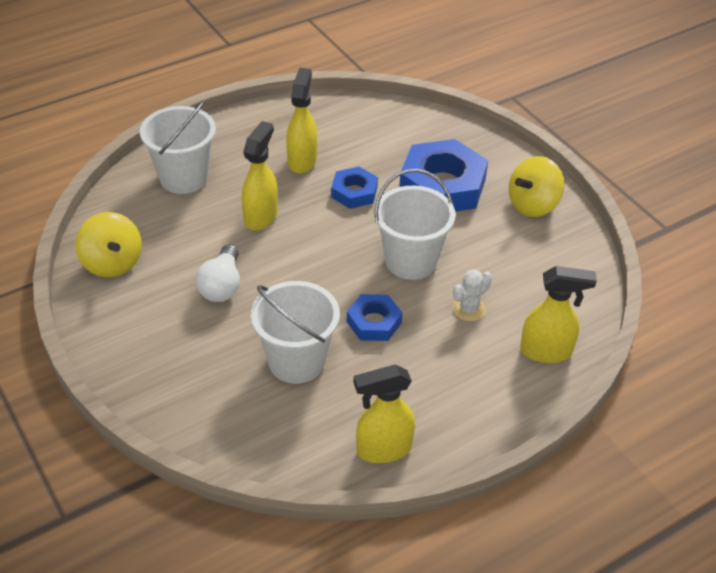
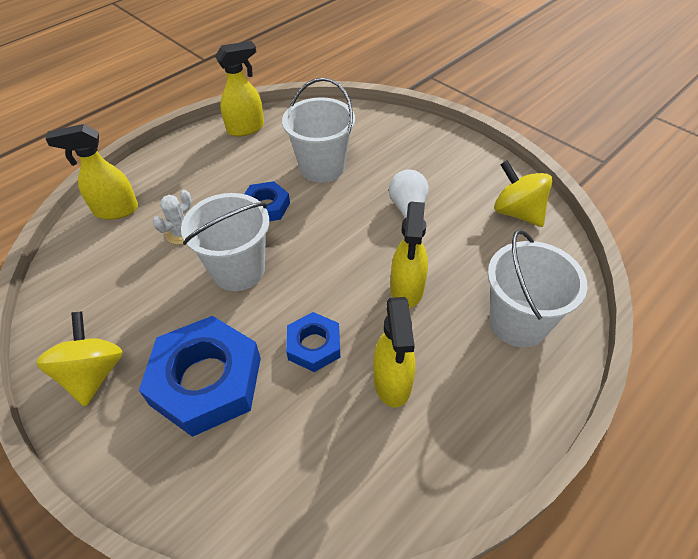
camera: 170 degrees right, 5 degrees up
yellow spinning top [509,156,564,217] -> yellow spinning top turned 45 degrees counterclockwise [36,312,123,407]

